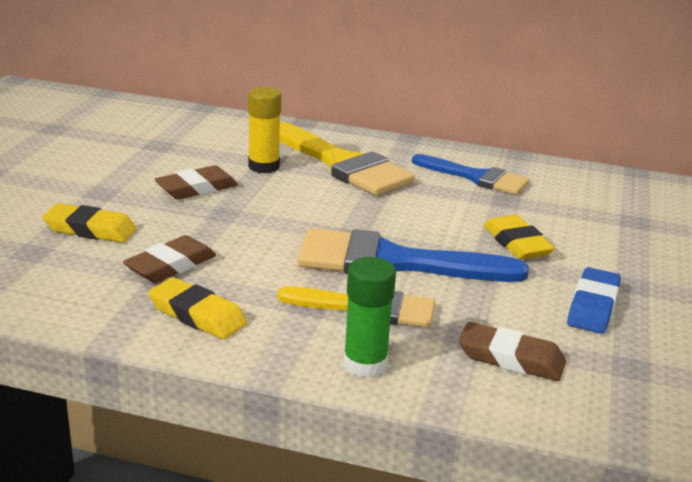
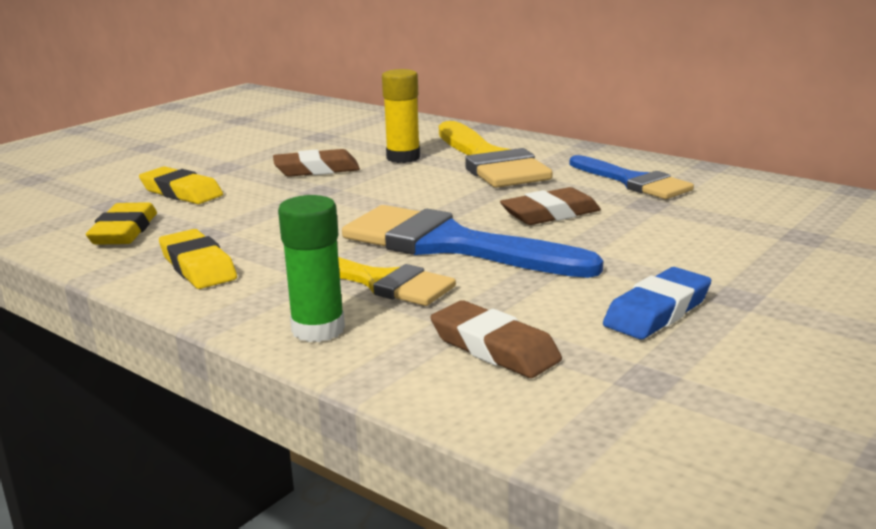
camera: 25 degrees right, 5 degrees down
brown eraser [123,235,216,283] -> brown eraser moved to [500,187,601,225]
yellow eraser [484,215,555,259] -> yellow eraser moved to [86,202,157,245]

